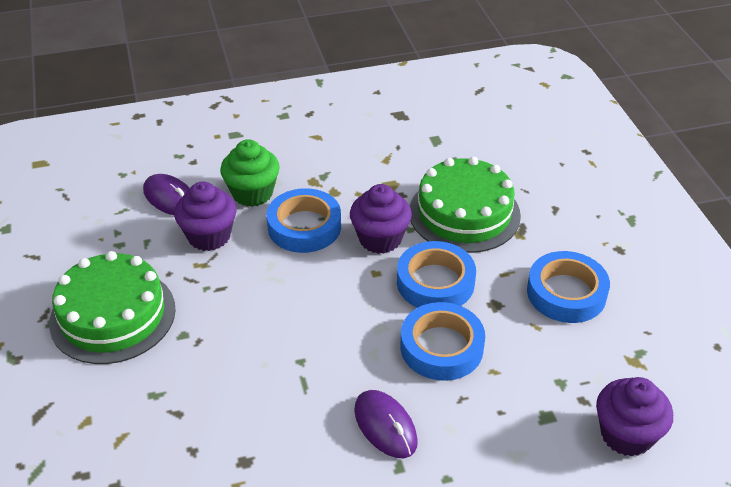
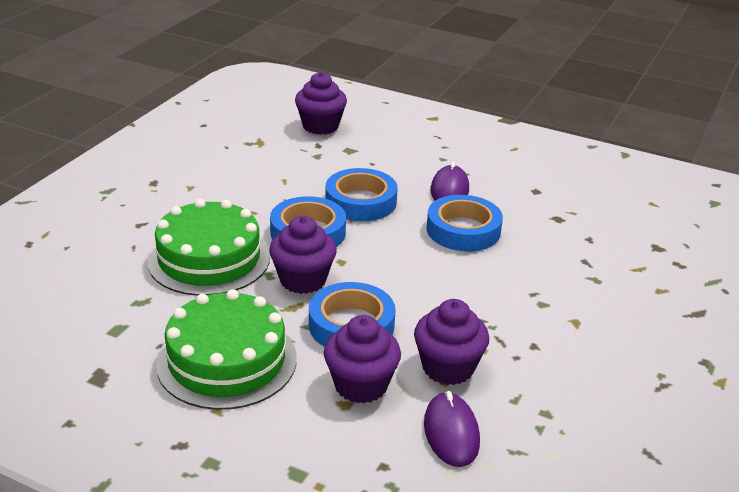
camera: 140 degrees left, 10 degrees down
green cake [49,251,176,364] -> green cake moved to [156,289,297,410]
green cupcake [220,139,280,207] -> purple cupcake [324,315,401,403]
blue tape [527,251,610,323] -> blue tape moved to [426,195,503,251]

